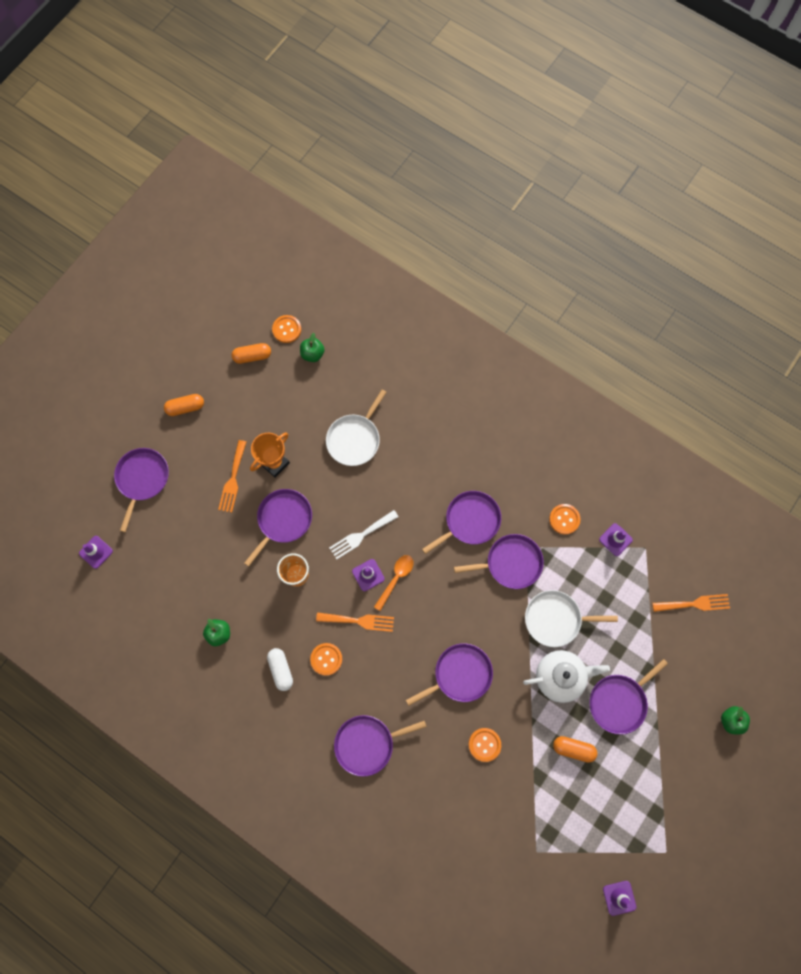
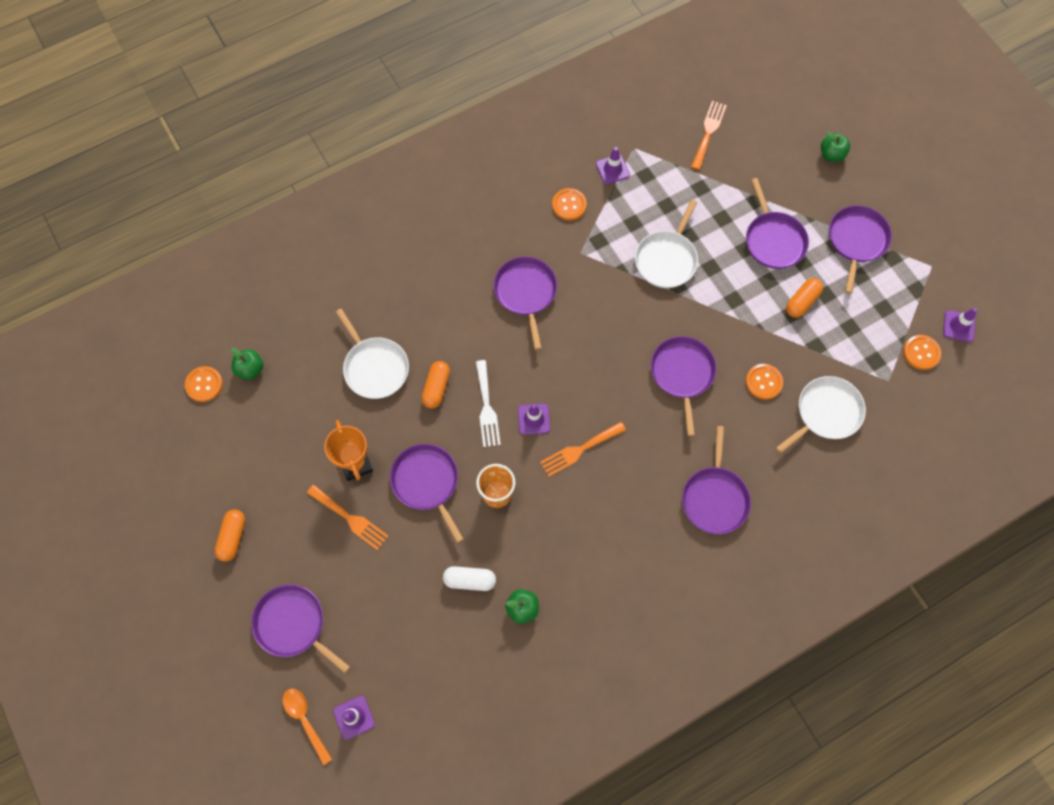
camera: 65 degrees left, 5 degrees down
orange capsule [232,343,271,364] -> orange capsule moved to [422,361,450,408]
white capsule [267,648,293,691] -> white capsule moved to [443,566,496,591]
orange button [310,643,342,676] -> orange button moved to [903,335,941,370]
orange fork [316,612,394,632] -> orange fork turned 150 degrees counterclockwise [540,422,626,477]
orange spoon [374,555,414,611] -> orange spoon moved to [282,689,332,765]
purple pan [454,534,544,589] -> purple pan moved to [829,206,892,294]
white teapot [523,650,610,703] -> none
none -> white pan [776,376,866,453]

